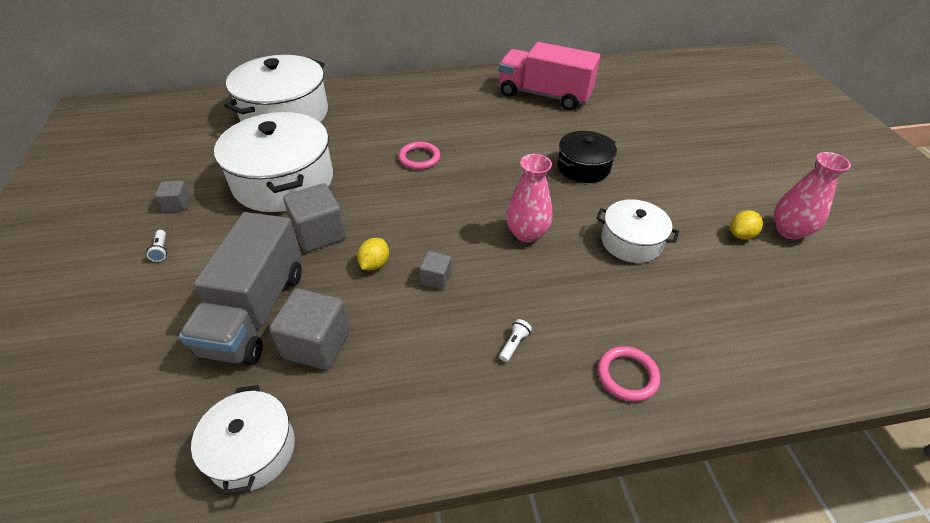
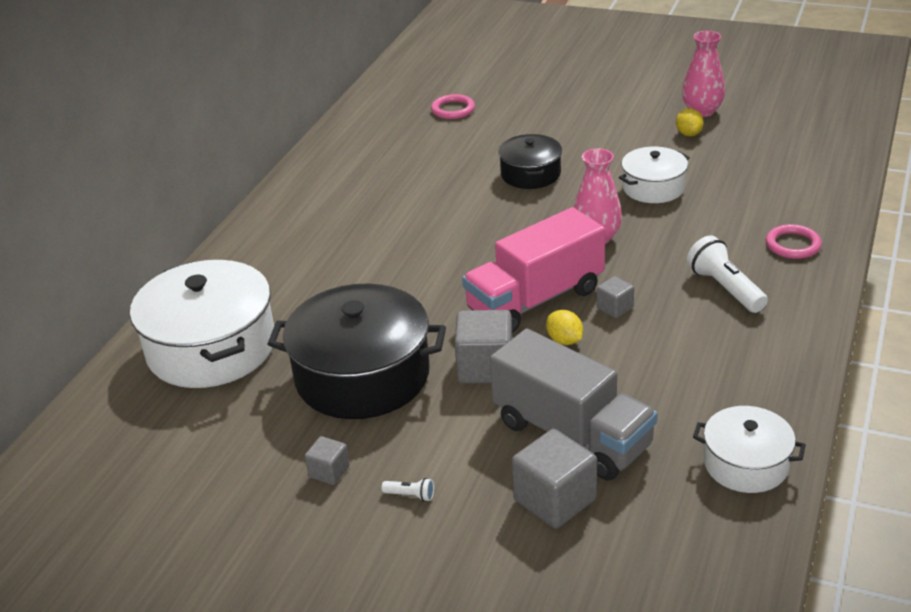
camera: 55 degrees left, 10 degrees down
white pot [214,112,333,212] -> black pot [268,283,446,419]
grey cube [269,288,350,370] -> grey cube moved to [512,429,597,529]
pink ring [398,142,440,170] -> pink ring moved to [431,94,475,119]
pink truck [499,42,601,110] -> pink truck moved to [462,207,605,333]
white flashlight [499,319,532,362] -> white flashlight [687,235,768,313], size x2.18

